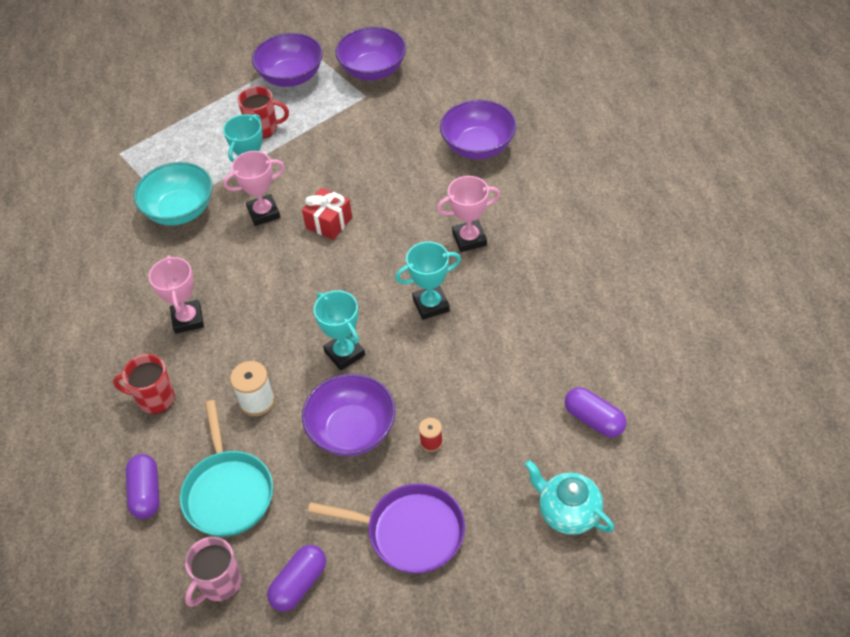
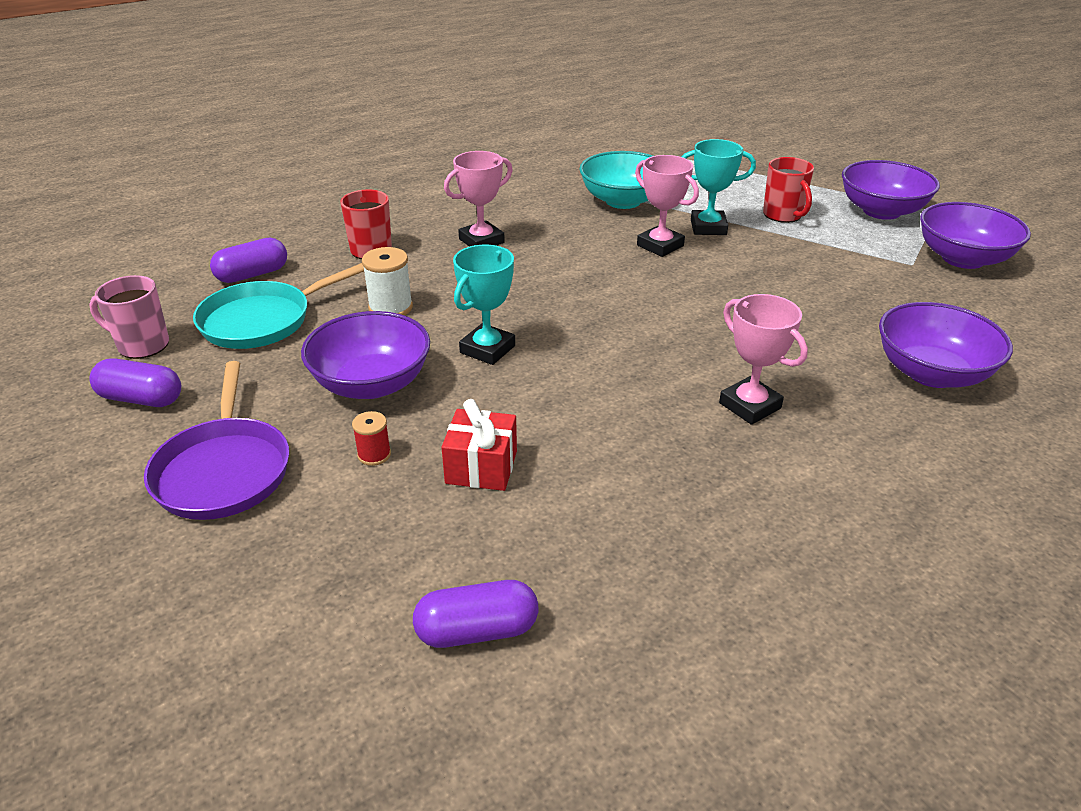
camera: 65 degrees right, 15 degrees down
red gift [302,188,352,240] -> red gift moved to [441,399,517,491]
turquoise trophy [395,242,461,320] -> none
turquoise teapot [525,460,614,535] -> none
purple capsule [565,387,627,438] -> purple capsule turned 60 degrees clockwise [413,580,539,648]

